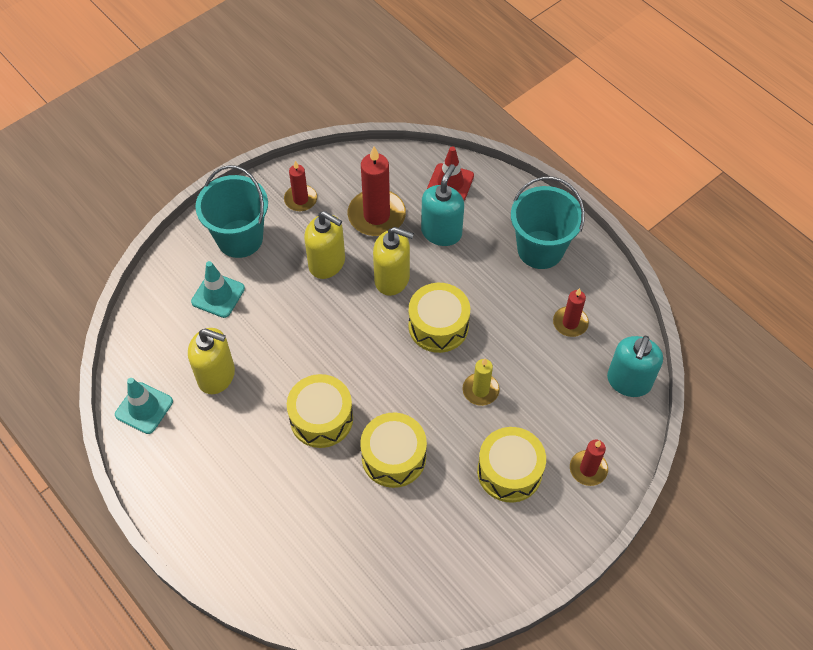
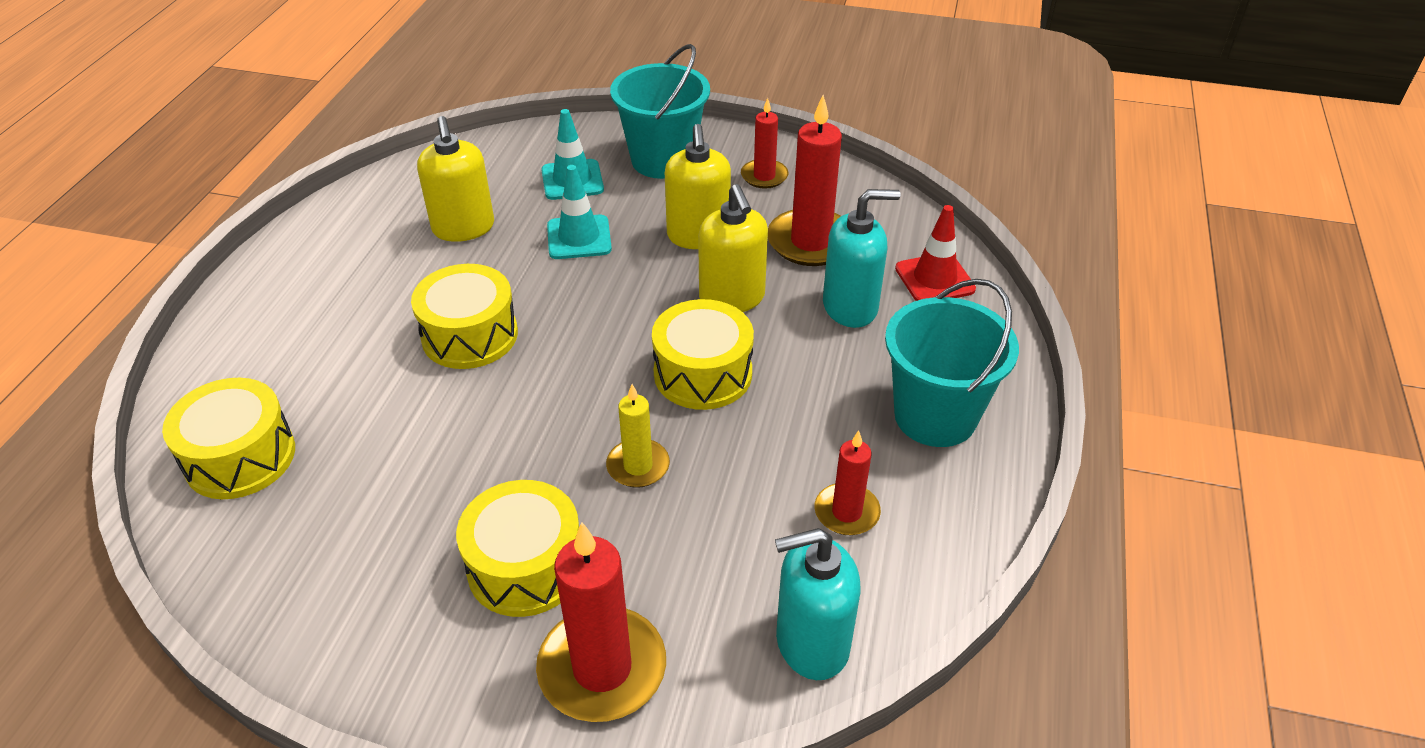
camera: 55 degrees right, 15 degrees down
turquoise traffic cone [115,378,173,434] -> turquoise traffic cone moved to [547,165,612,259]
yellow drum [360,413,427,488] -> yellow drum moved to [162,378,295,499]
red candle [570,440,608,486] -> red candle [536,522,666,722], size x1.73

